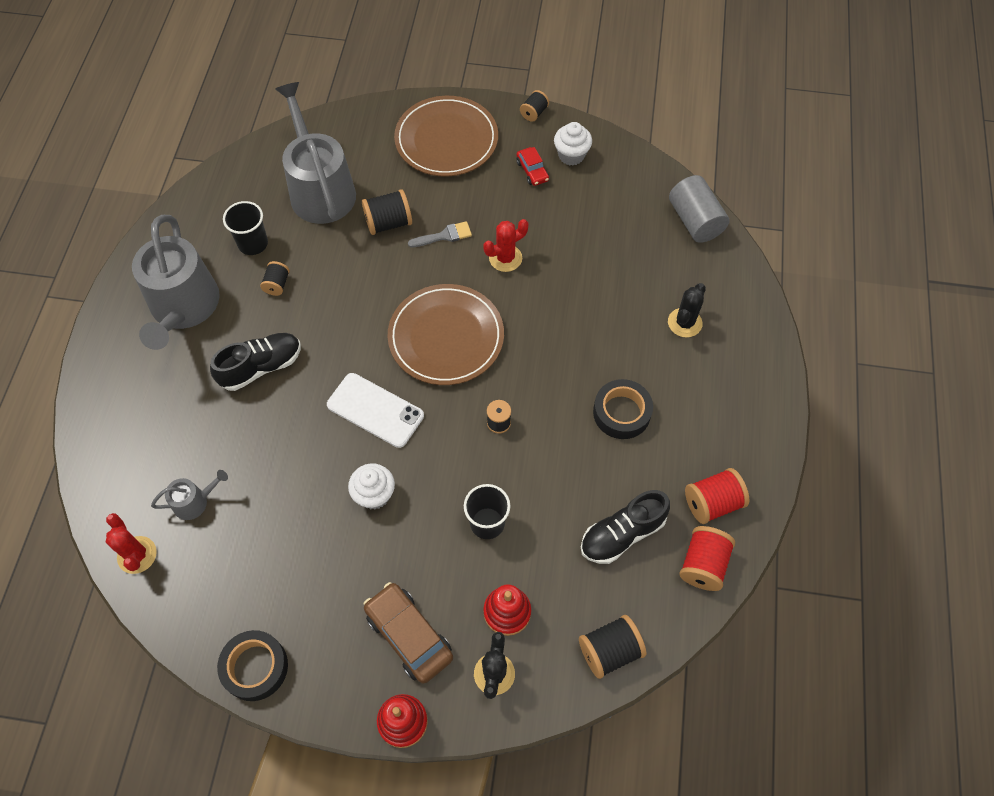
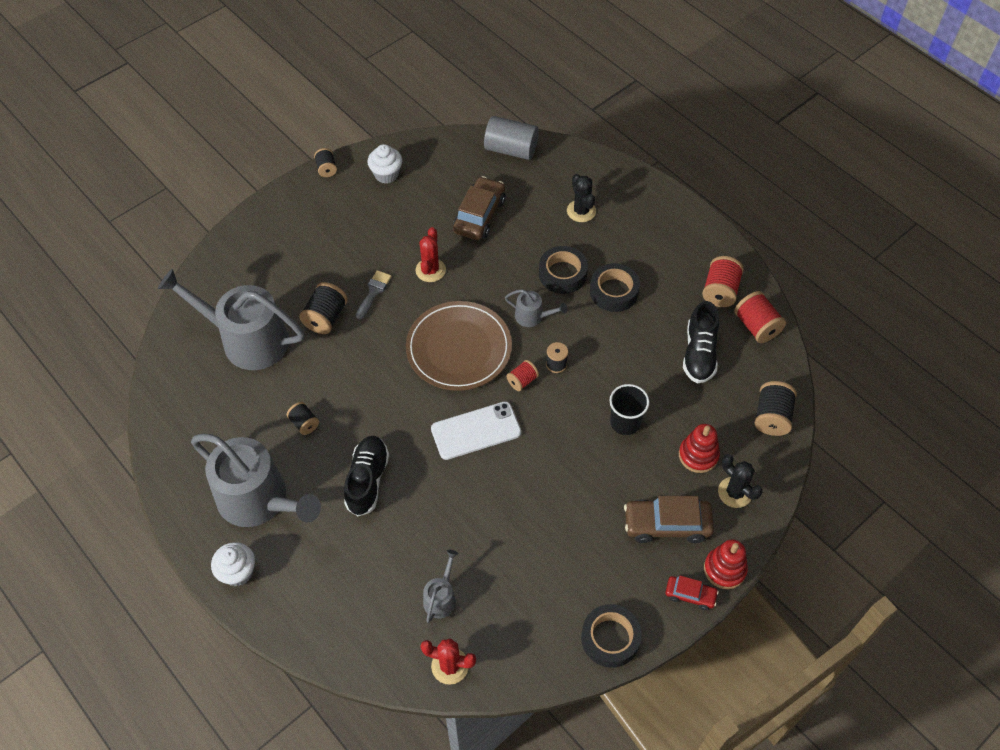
camera: 50 degrees left, 5 degrees down
black cup [223,201,268,255] -> none
white cupcake [348,463,395,509] -> white cupcake moved to [211,542,255,586]
brown plate [394,96,498,177] -> none
red car [516,147,549,186] -> red car moved to [665,576,719,610]
none -> brown car [453,176,505,240]
none -> grey watering can [505,289,567,327]
none -> red spool [506,360,539,391]
none -> black tape [539,246,588,294]

